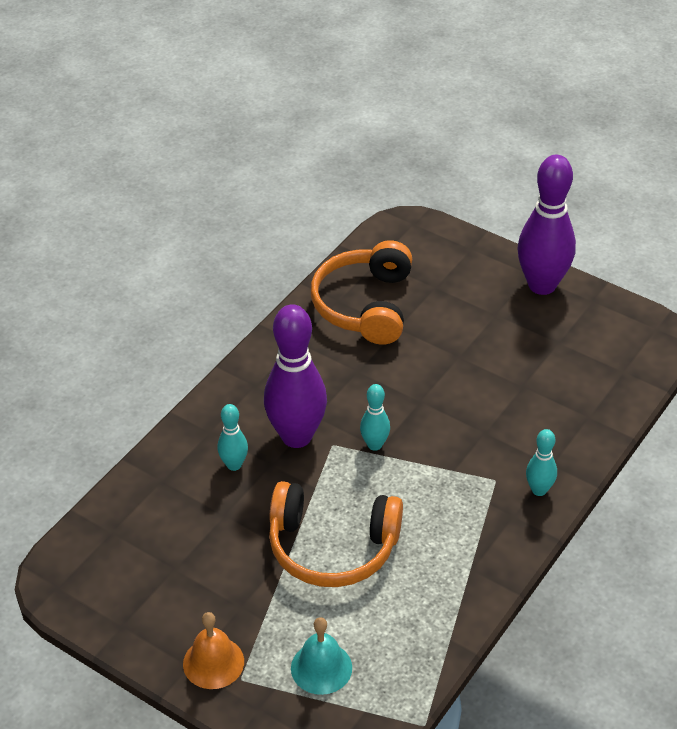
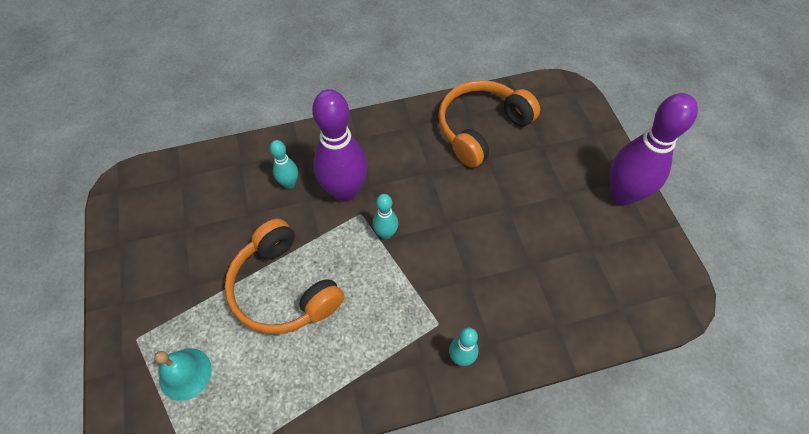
camera: 40 degrees right, 15 degrees up
orange bell [183,612,244,689] -> none

